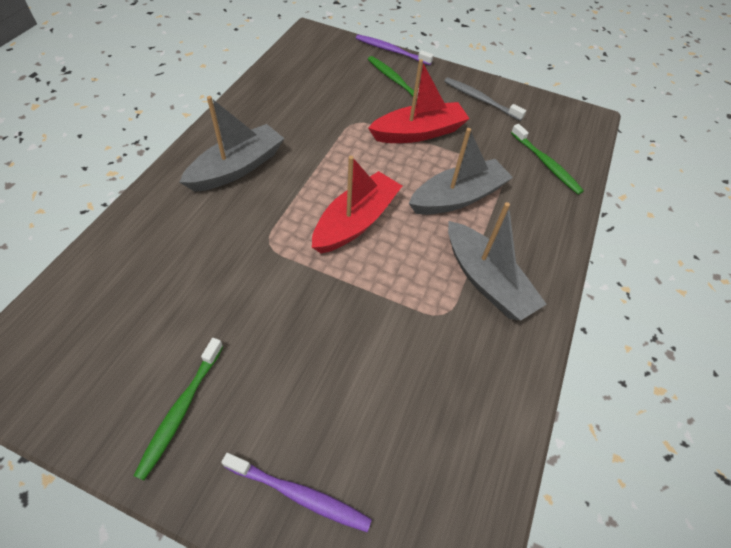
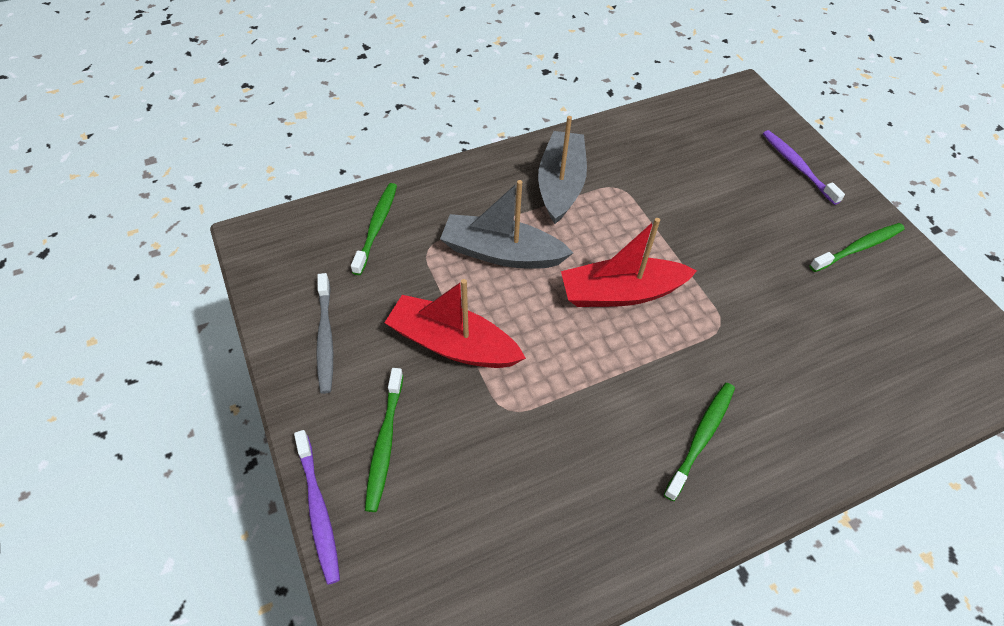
camera: 135 degrees left, 0 degrees up
grey boat [179,96,284,192] -> green toothbrush [664,383,735,501]

